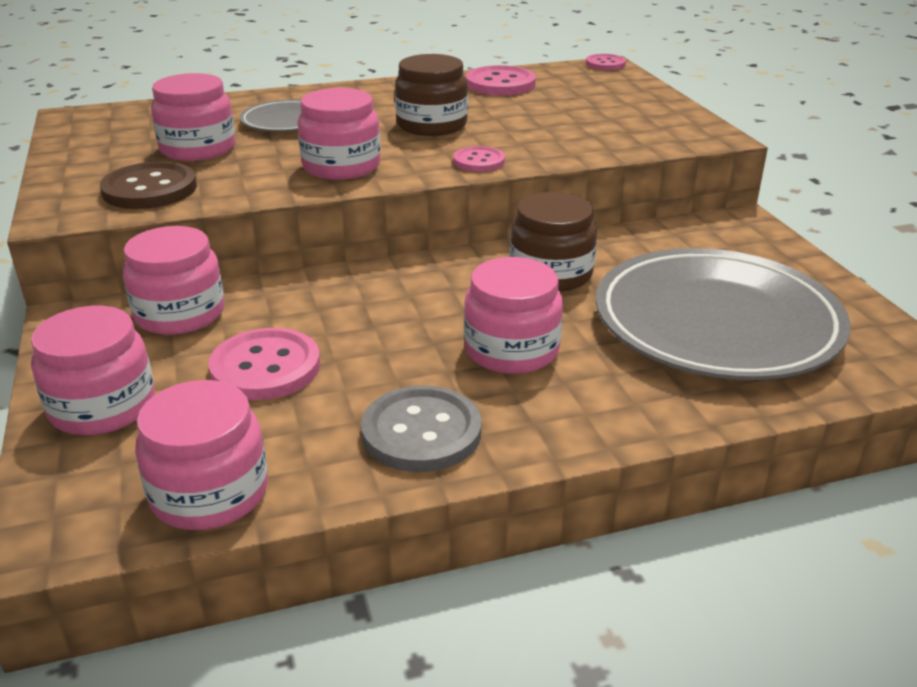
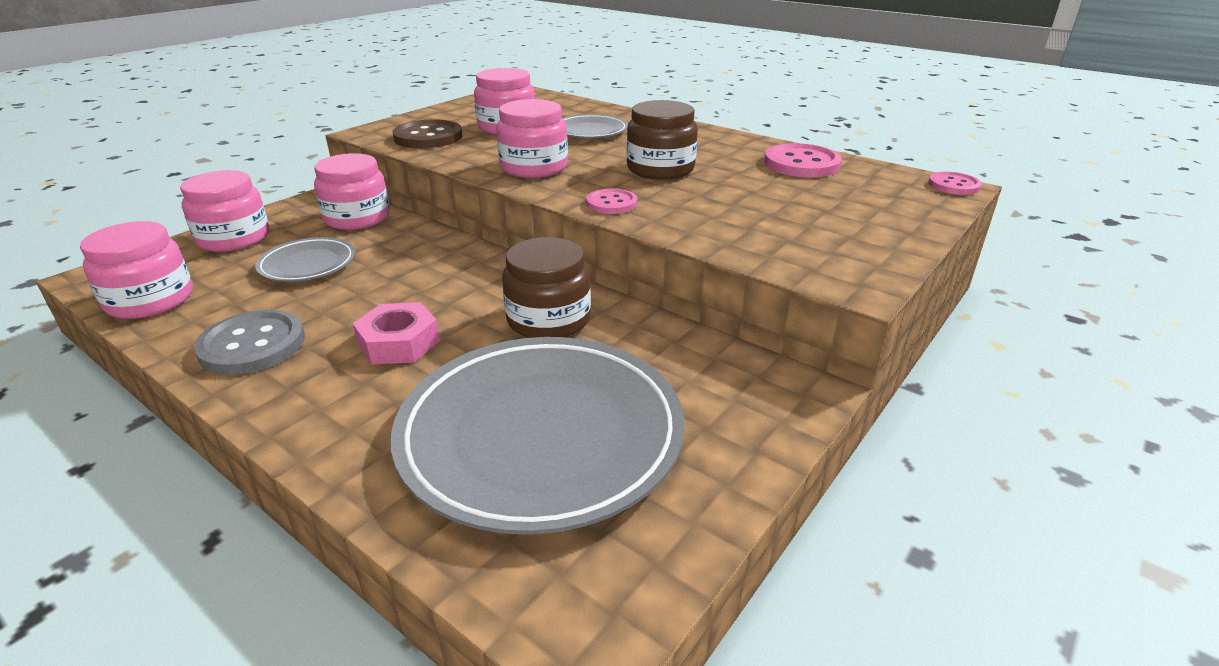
camera: 55 degrees right, 0 degrees up
pink button [208,328,320,400] -> grey plate [255,237,355,282]
pink jar [464,257,563,374] -> pink nut [352,302,440,365]

